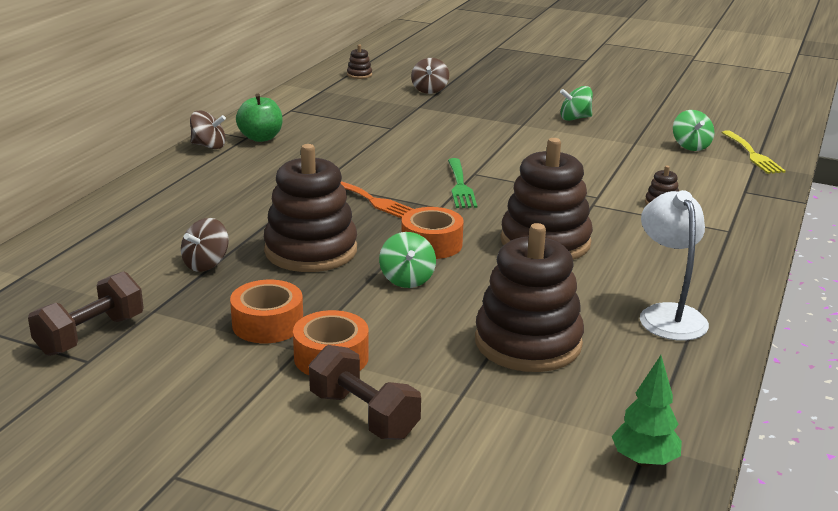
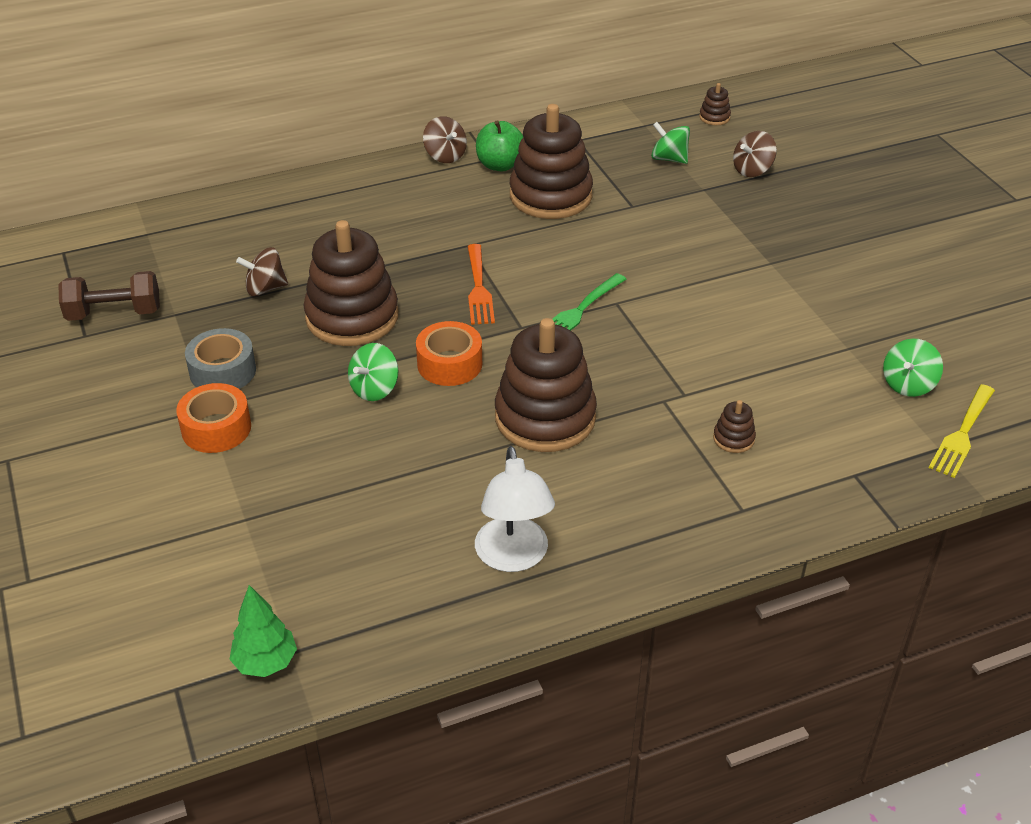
camera: 45 degrees right, 15 degrees up
orange tape [230,280,303,343] -> grey tape [185,328,256,389]
brown dumbbell [309,345,421,440] -> none
brown stacking toy [475,223,584,372] -> brown stacking toy moved to [510,104,593,219]
green spinning top [560,86,593,121] -> green spinning top moved to [651,122,690,164]
white lamp [640,190,709,341] -> white lamp turned 135 degrees clockwise [475,446,555,572]

